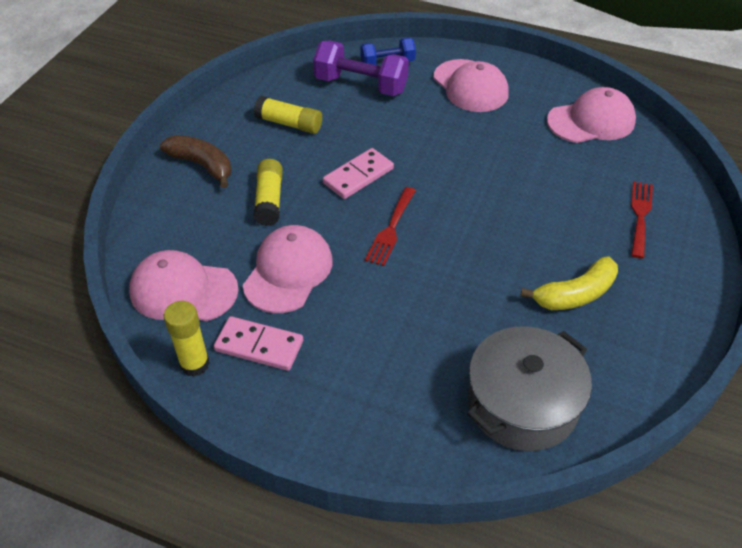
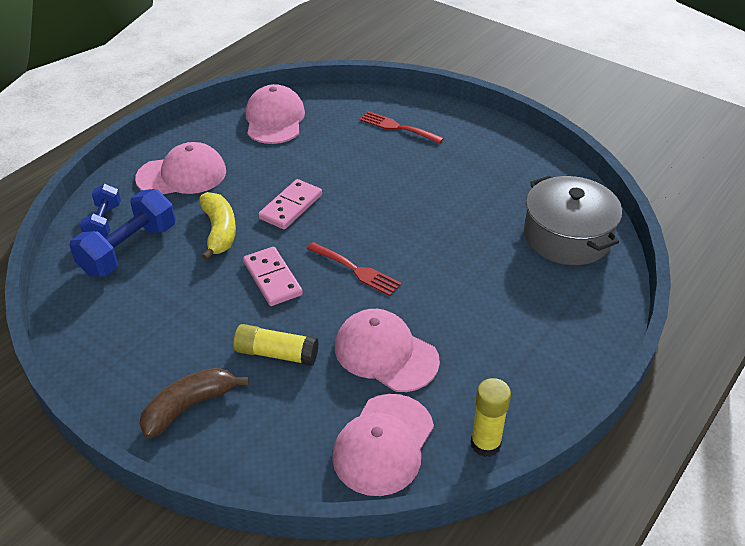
camera: 75 degrees left, 5 degrees down
pink domino [214,316,303,371] -> pink domino moved to [258,179,322,229]
yellow glue stick [254,96,322,134] -> none
purple dumbbell [313,40,409,96] -> blue dumbbell [69,189,176,276]
yellow banana [520,256,618,310] -> yellow banana moved to [199,192,236,261]

